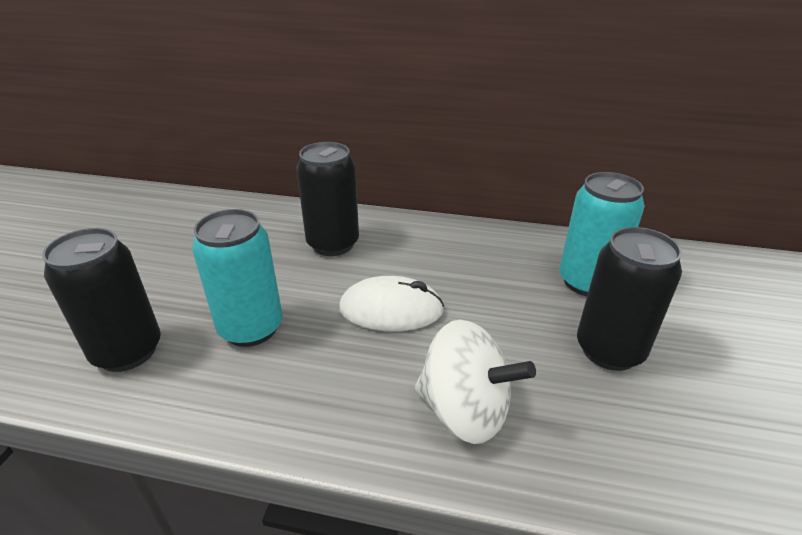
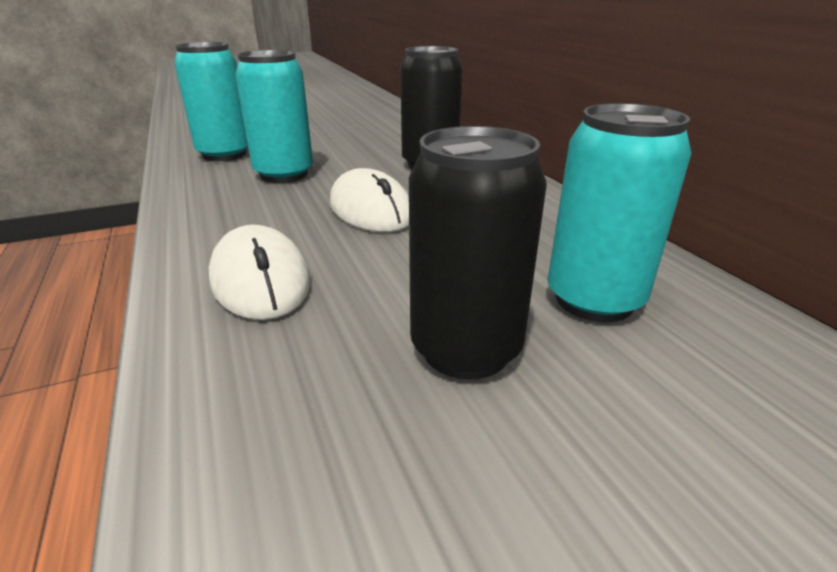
camera: 55 degrees right, 5 degrees down
black can [42,228,161,372] -> turquoise can [174,42,248,161]
white spinning top [414,320,536,444] -> white mouse [209,225,310,320]

